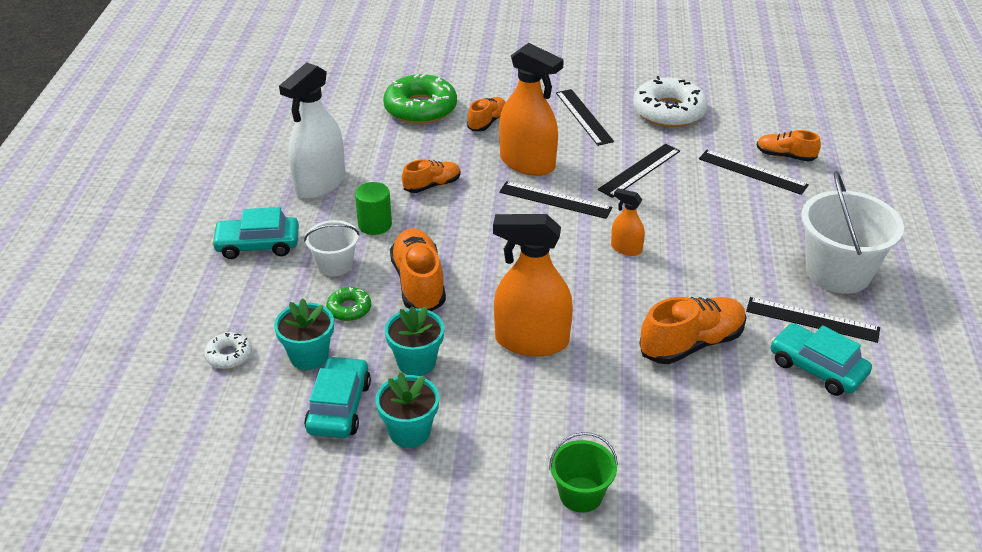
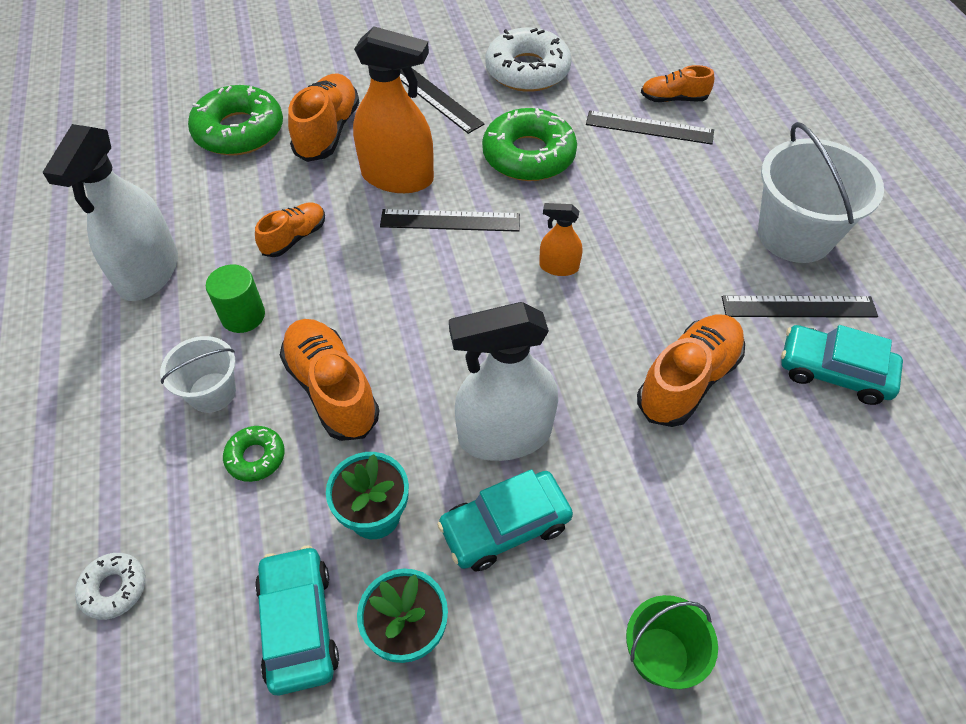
camera: 20 degrees left, 15 degrees up
turquoise car [211,207,299,259] -> turquoise car moved to [437,469,573,571]
turquoise flower pot [274,298,334,370] -> none
orange shoe [467,97,506,131] -> orange shoe [288,73,360,162], size x1.65
orange spray bottle [493,214,573,357] -> white spray bottle [449,302,558,461]
black ruler [598,143,680,198] -> green donut [482,108,577,181]

